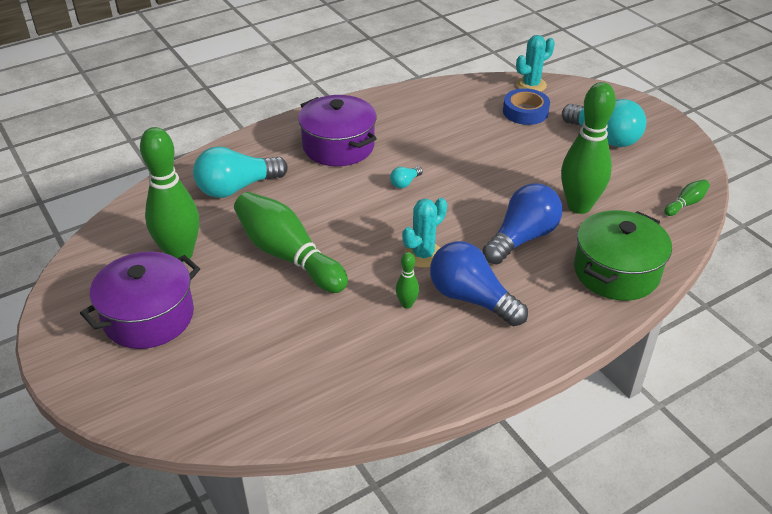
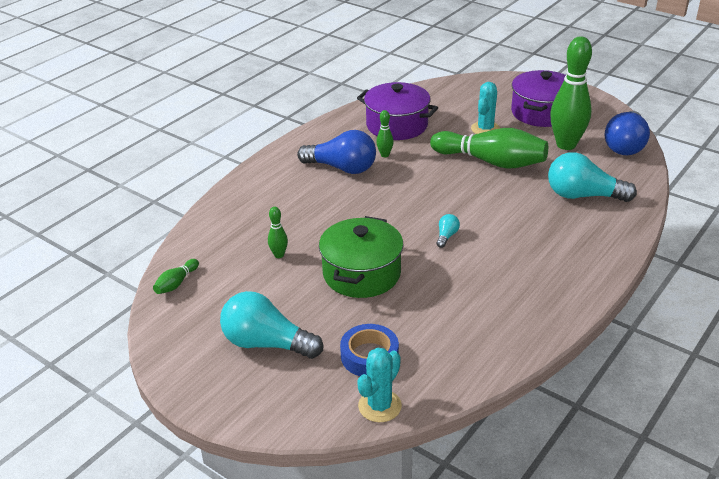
camera: 160 degrees right, 5 degrees down
turquoise light bulb [193,147,288,198] -> turquoise light bulb turned 120 degrees counterclockwise [548,152,637,202]
purple pot [298,95,377,166] -> purple pot moved to [357,82,438,140]
turquoise cactus [402,198,447,268] -> turquoise cactus moved to [471,82,500,134]
blue light bulb [482,183,562,264] -> blue light bulb moved to [604,111,650,155]
green bowling pin [561,82,616,214] -> green bowling pin [268,207,288,258], size x0.43
green pot [574,210,672,301] -> green pot moved to [319,216,403,298]

